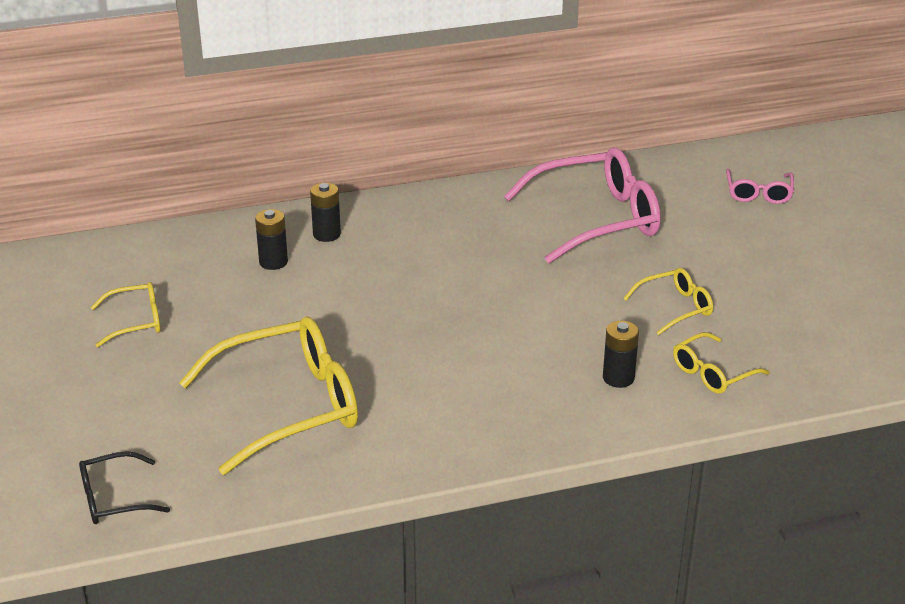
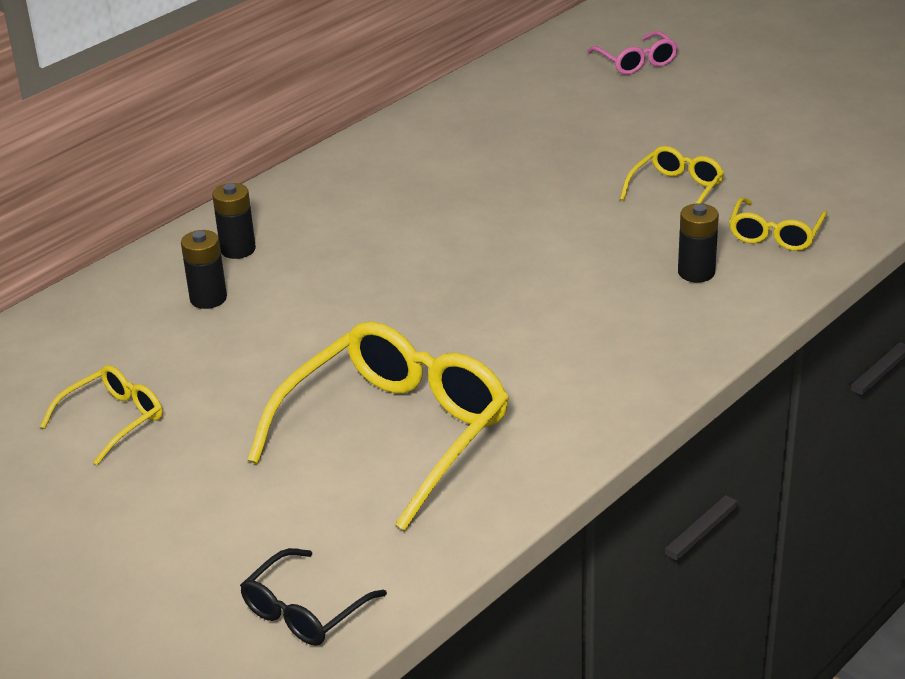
camera: 30 degrees left, 0 degrees up
pink glasses [504,148,661,263] -> none

